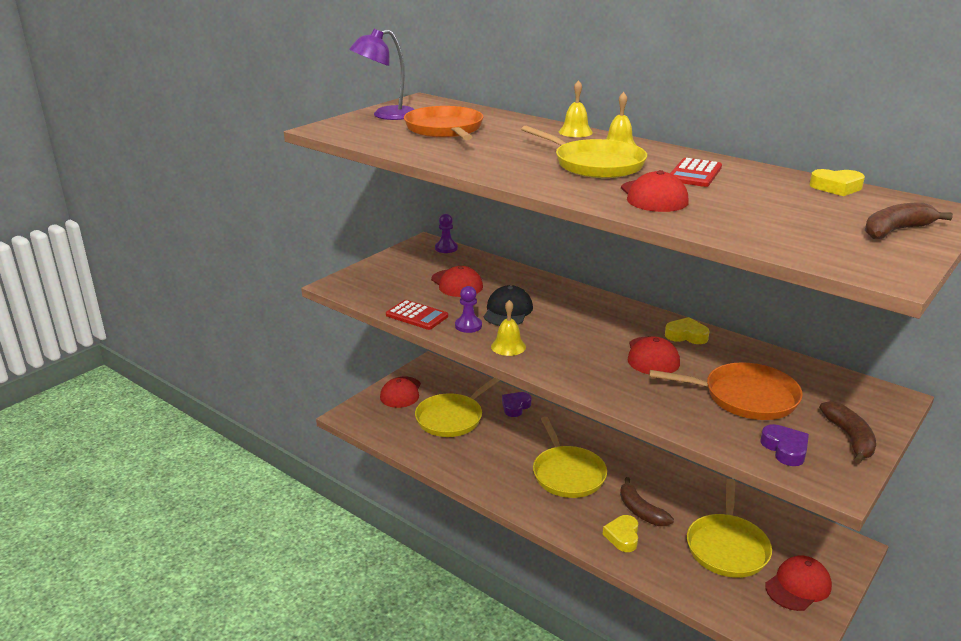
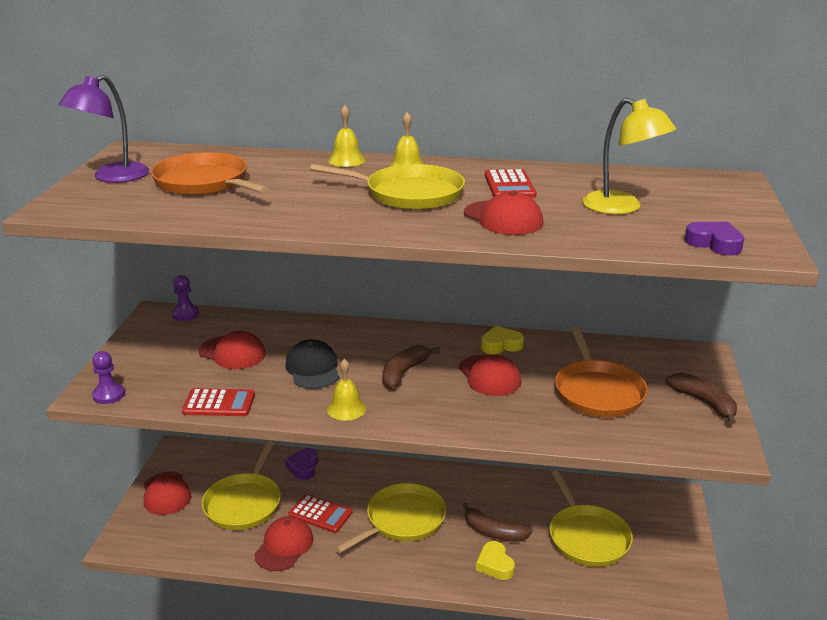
camera: 30 degrees left, 0 degrees up
purple pawn [455,286,482,333] -> purple pawn moved to [92,351,125,404]
yellow pan [533,417,607,498] -> yellow pan turned 90 degrees counterclockwise [335,483,446,553]
orange pan [649,362,803,420] -> orange pan turned 105 degrees clockwise [555,327,648,417]
purple heart [761,424,809,466] -> purple heart moved to [684,222,744,256]
red cap [765,556,832,611] -> red cap moved to [254,516,314,571]
yellow heart [810,169,865,196] -> none
brown banana [865,202,953,239] -> brown banana moved to [382,345,440,389]
none -> red calculator [289,494,352,533]
none -> yellow lamp [582,97,676,215]

